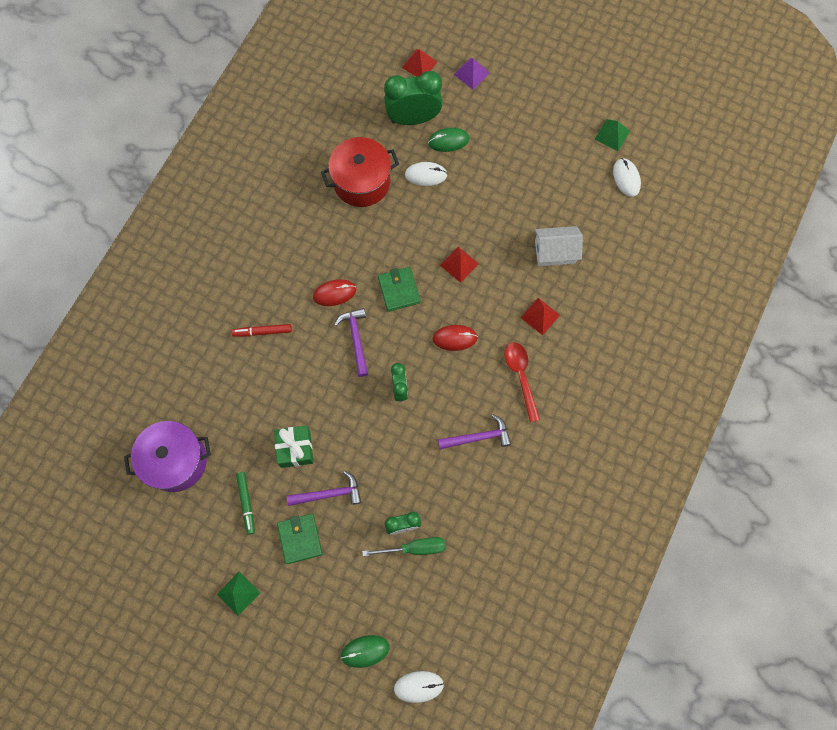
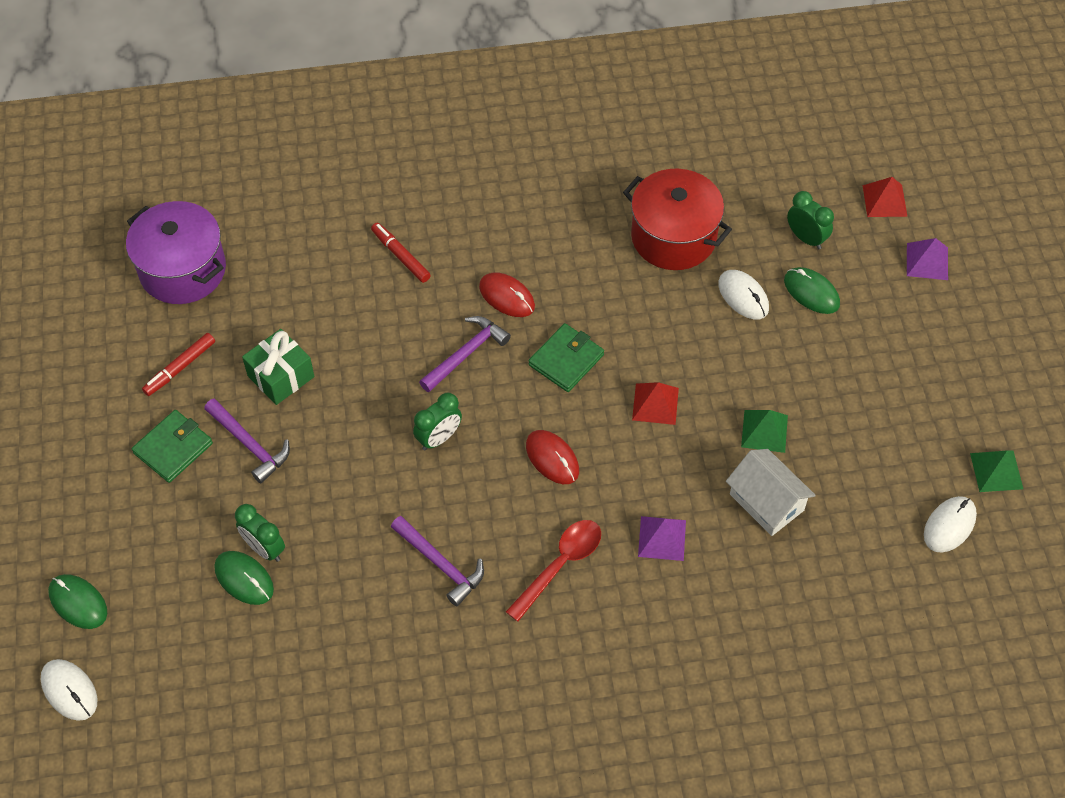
camera: 55 degrees right, 15 degrees down
green pyramid [217,571,260,616] -> green pyramid moved to [741,410,788,453]
green marker [236,472,255,535] -> red marker [142,333,215,396]
green screwdriver [362,537,446,556] -> green mouse [214,551,274,605]
green clock [384,71,443,125] -> green clock [787,191,834,249], size x0.55
red pyramid [521,298,560,335] -> purple pyramid [638,516,686,561]

